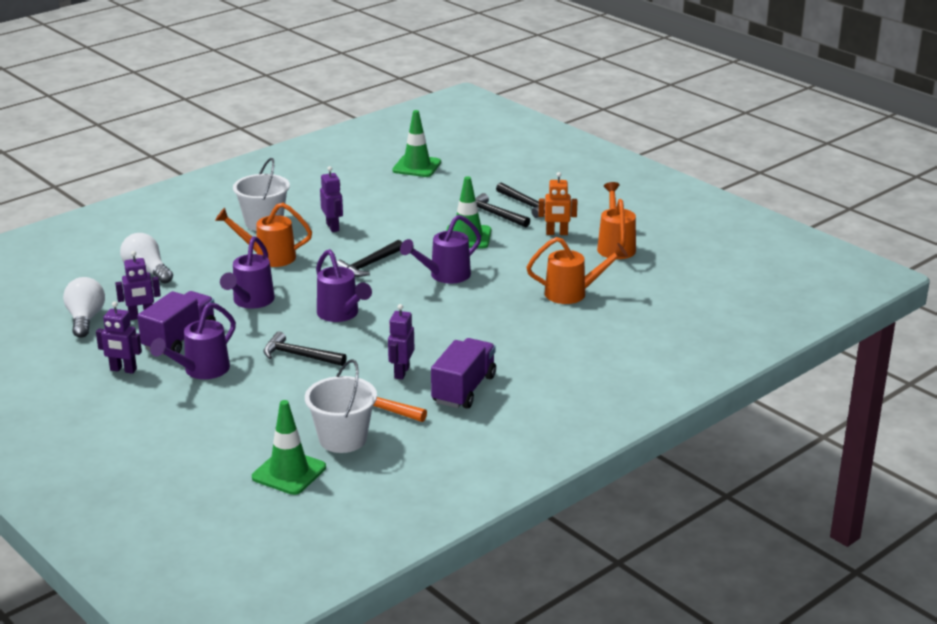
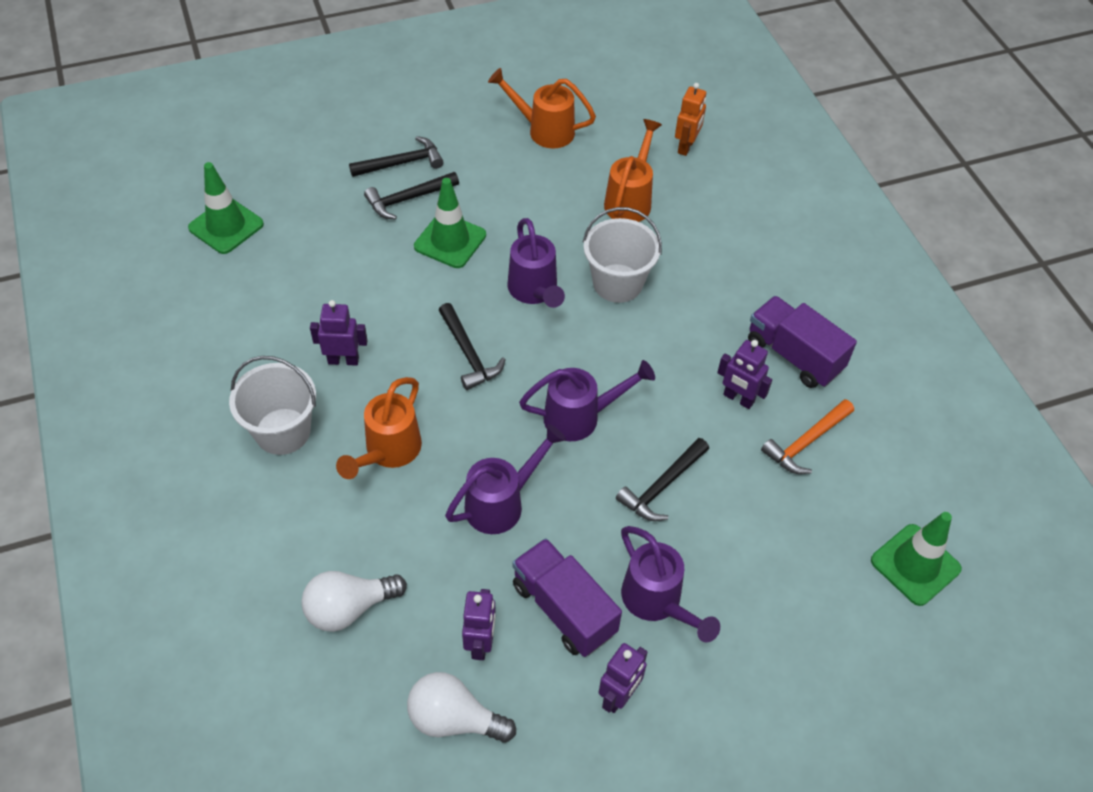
camera: 70 degrees left, 25 degrees up
purple watering can [220,236,275,309] -> purple watering can turned 75 degrees counterclockwise [445,424,566,534]
white bucket [305,359,377,453] -> white bucket moved to [583,207,662,303]
orange robot [539,172,578,235] -> orange robot moved to [675,83,706,156]

